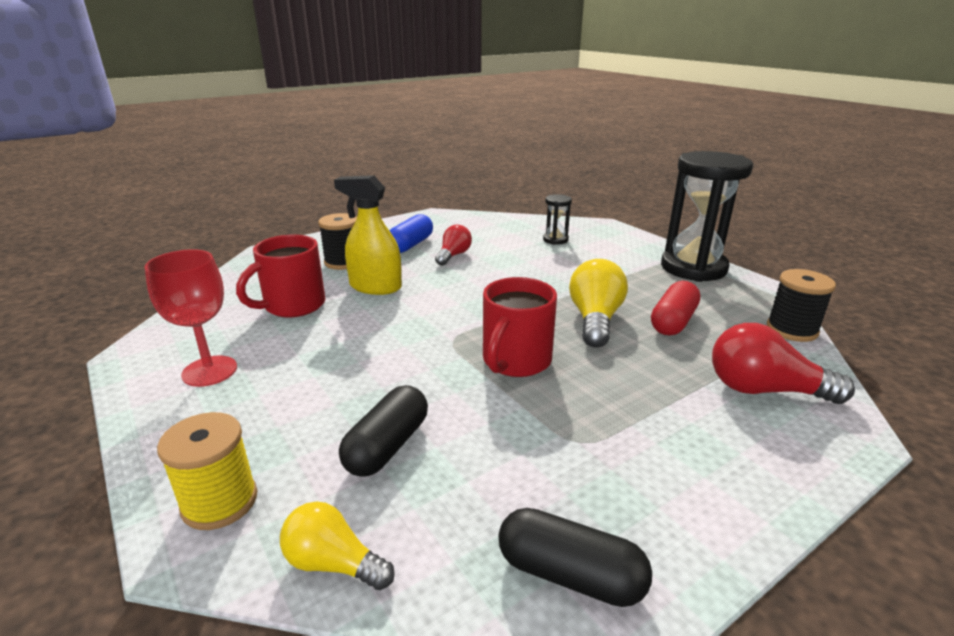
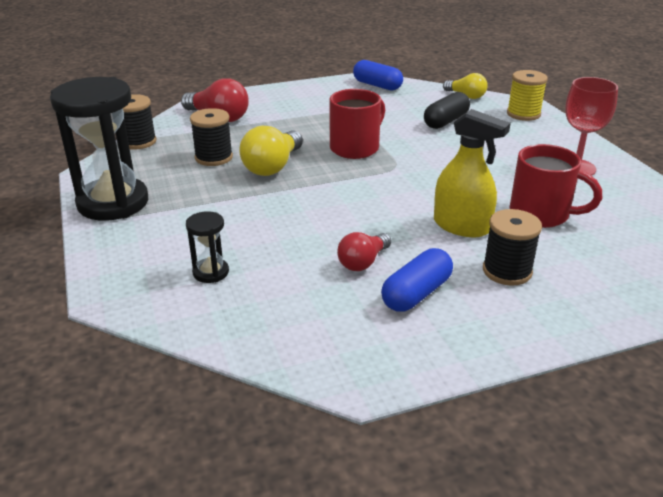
camera: 165 degrees left, 5 degrees up
red mug [236,234,325,317] -> red mug turned 60 degrees clockwise [510,144,602,228]
black capsule [498,508,652,607] -> blue capsule [353,60,403,91]
red capsule [651,281,700,335] -> black spool [190,108,233,166]

